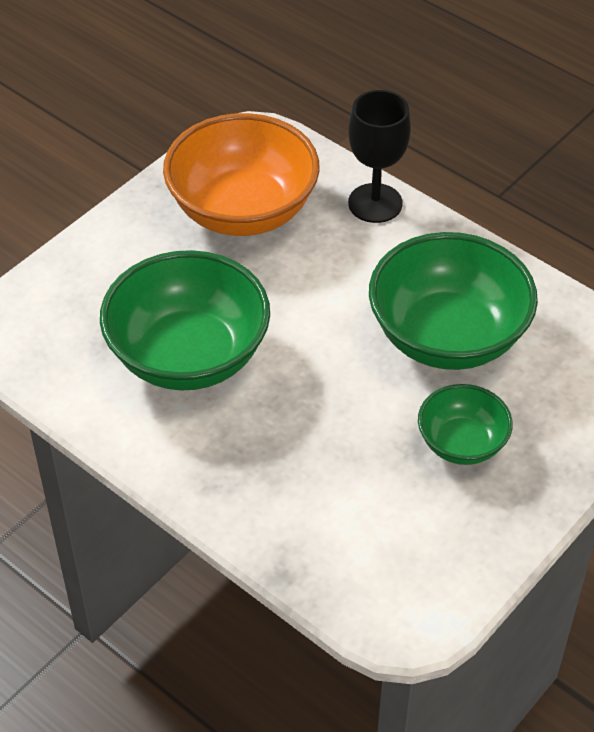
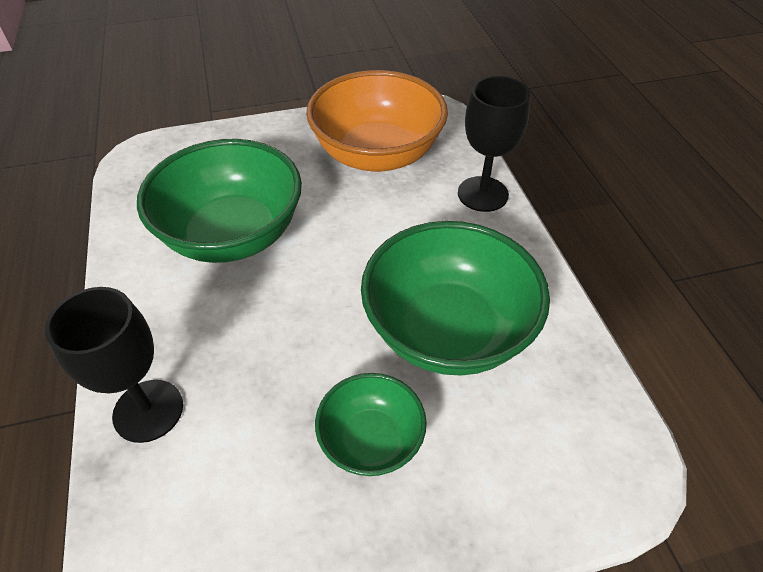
camera: 35 degrees right, 0 degrees up
none -> black goblet [45,287,183,443]

